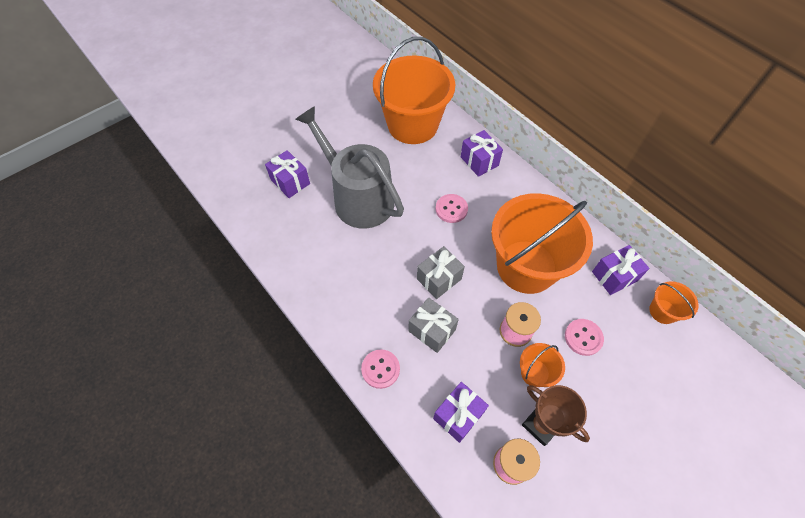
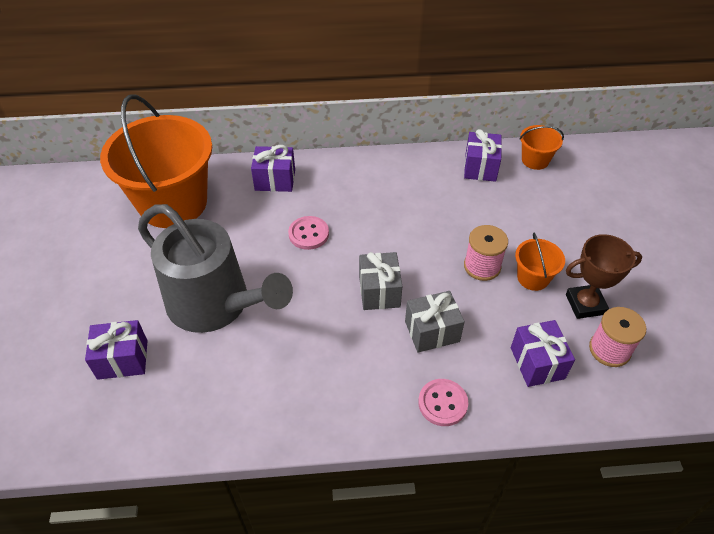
camera: 55 degrees left, 10 degrees down
grey watering can [295,106,404,229] -> grey watering can turned 135 degrees counterclockwise [138,204,293,333]
orange bucket [491,193,593,294] -> none
pink button [565,319,604,356] -> none

